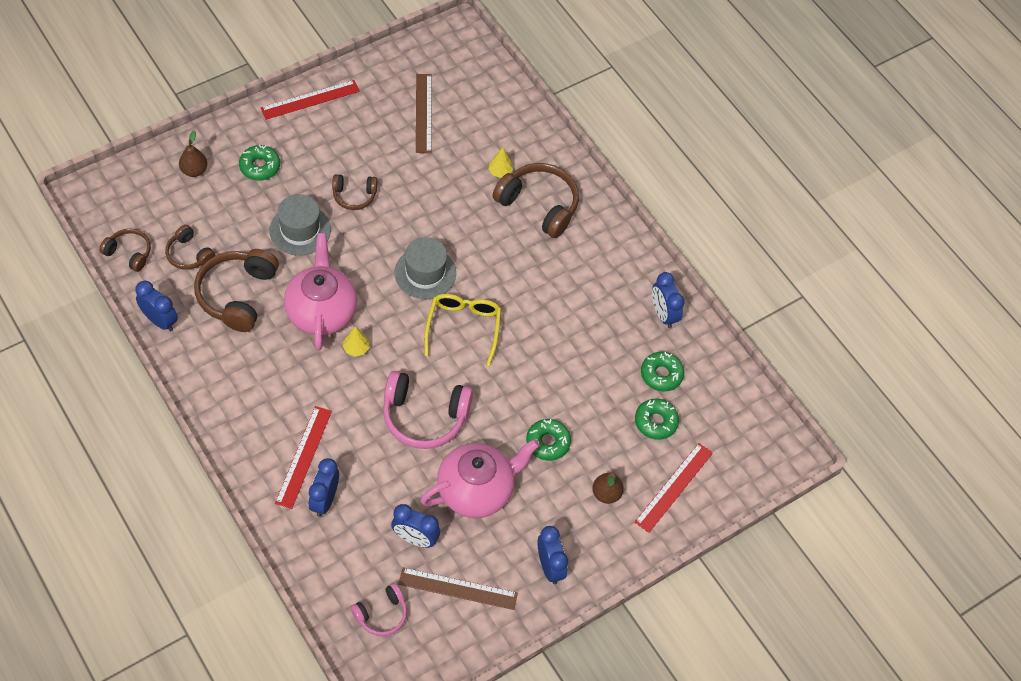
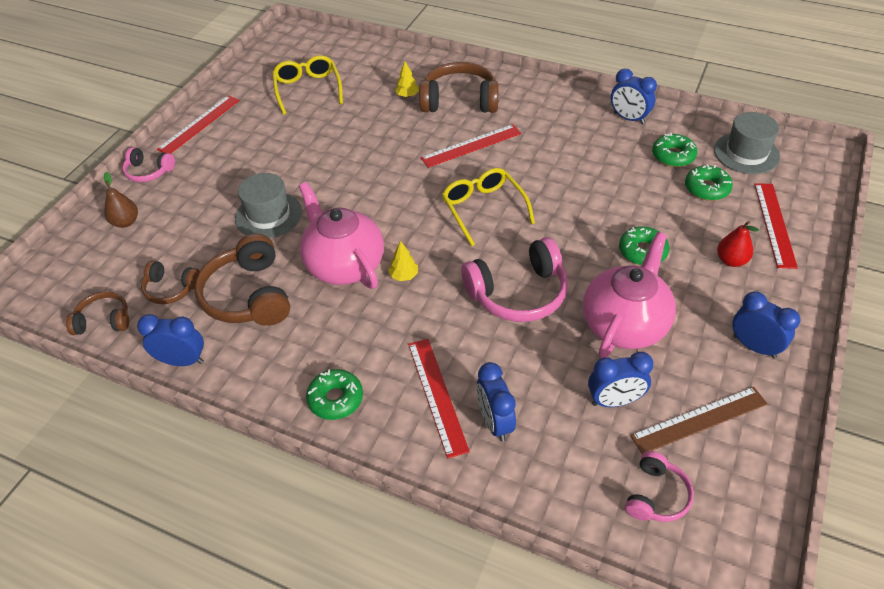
camera: 25 degrees left, 10 degrees down
green donut [239,145,280,181] -> green donut moved to [306,369,363,420]
brown headphones [332,174,377,210] -> none
grey hat [394,237,456,299] -> grey hat moved to [714,112,780,174]
brown ruler [416,74,432,153] -> yellow glasses [272,55,343,115]
brown pear [592,472,624,504] -> red pear [717,221,759,267]
none -> pink headphones [122,147,175,182]
none -> red ruler [420,124,521,168]

